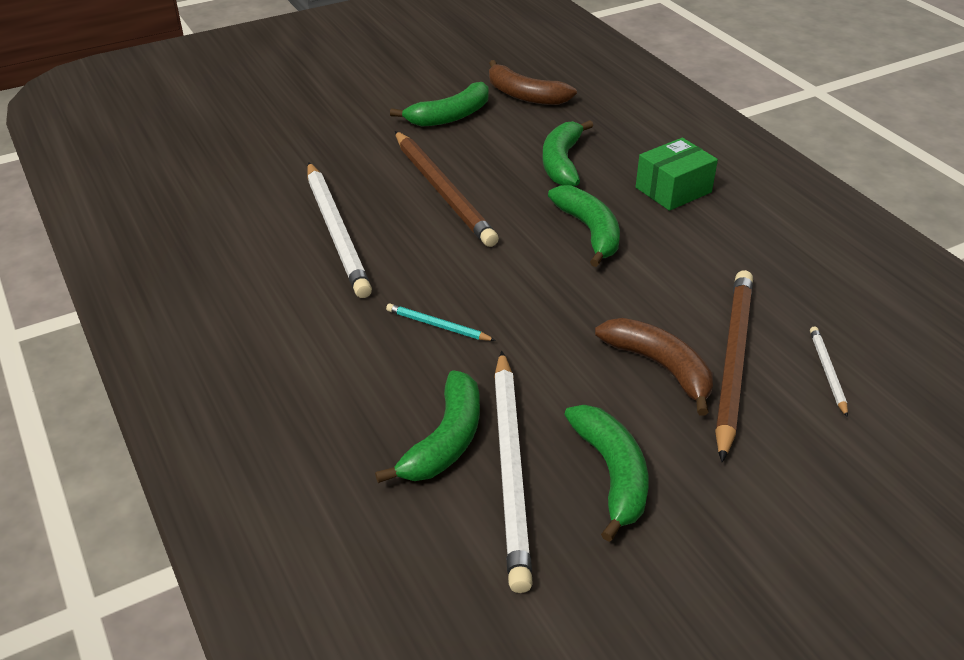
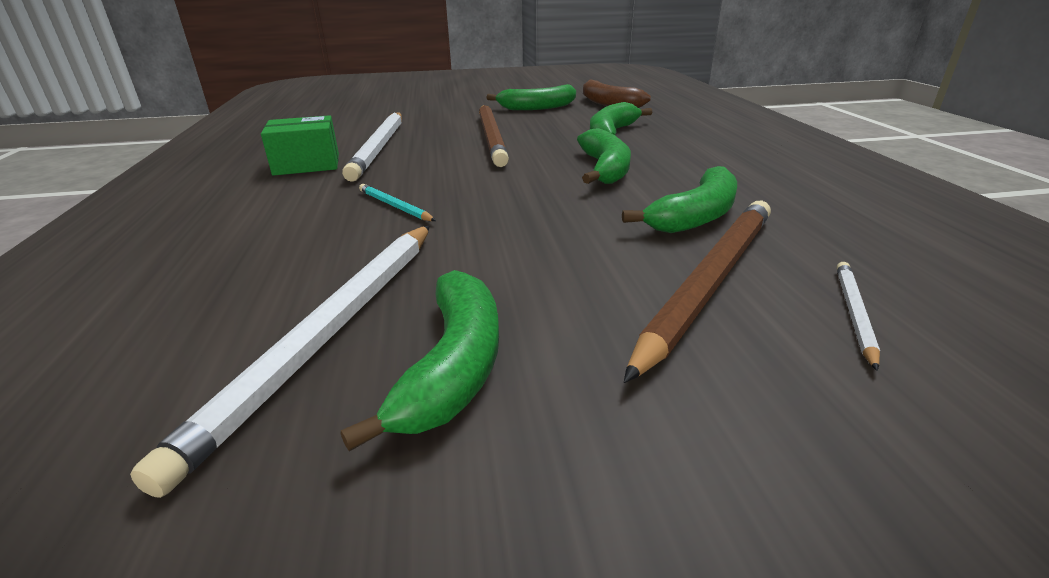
camera: 20 degrees right, 10 degrees down
green banana [375,370,480,483] -> green banana moved to [622,166,737,233]
brown banana [595,318,713,416] -> none
green box [636,138,718,211] -> green box moved to [261,115,339,176]

